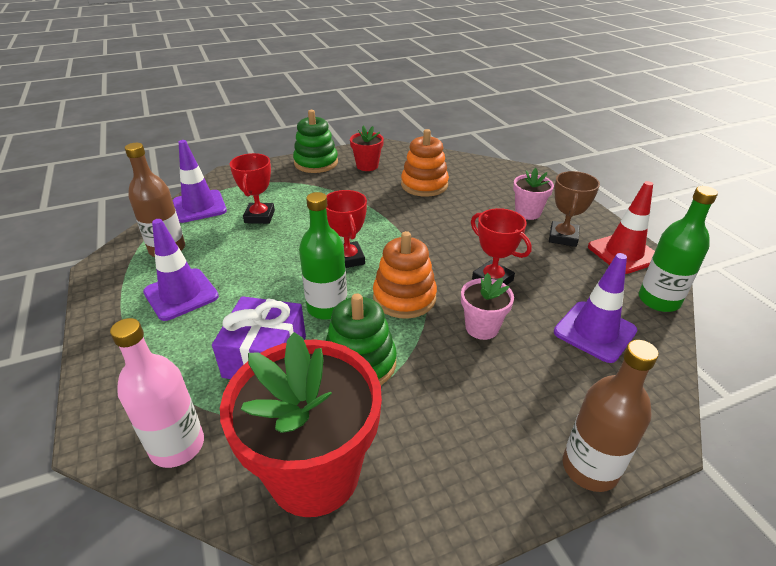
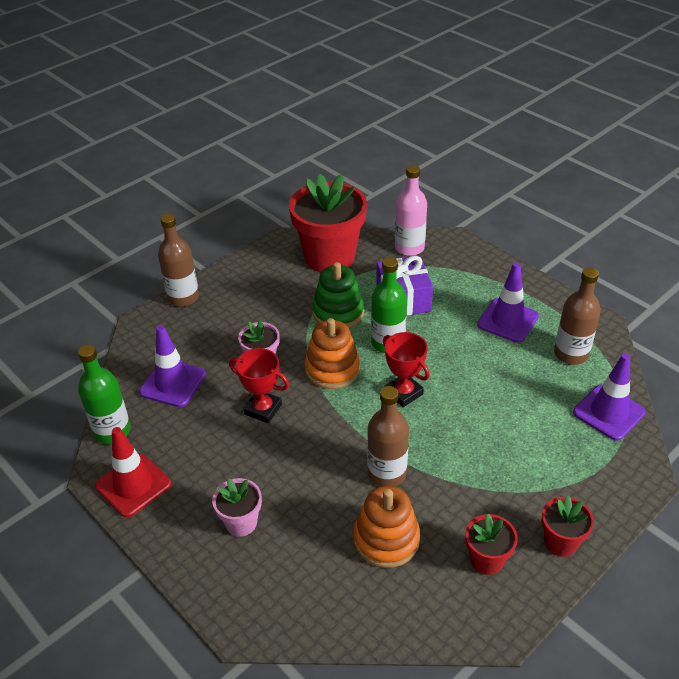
camera: 160 degrees right, 5 degrees up
red trophy [230,153,275,224] -> none
green stacking toy [293,110,338,173] -> red flower pot [542,496,594,557]
brown trophy [549,171,600,247] -> none
none -> brown bottle [367,386,409,486]

